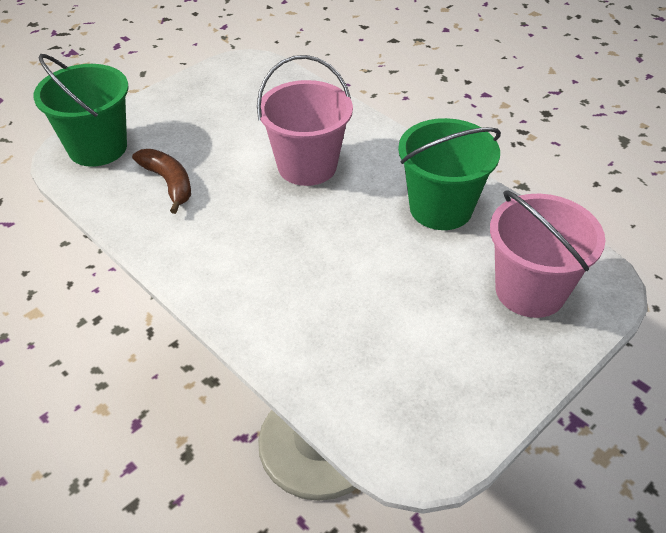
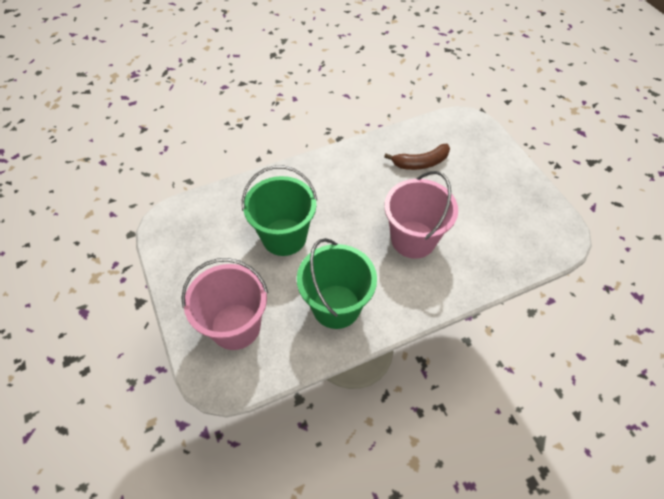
camera: 110 degrees right, 10 degrees up
green bucket [33,54,129,167] -> green bucket moved to [242,166,317,256]

